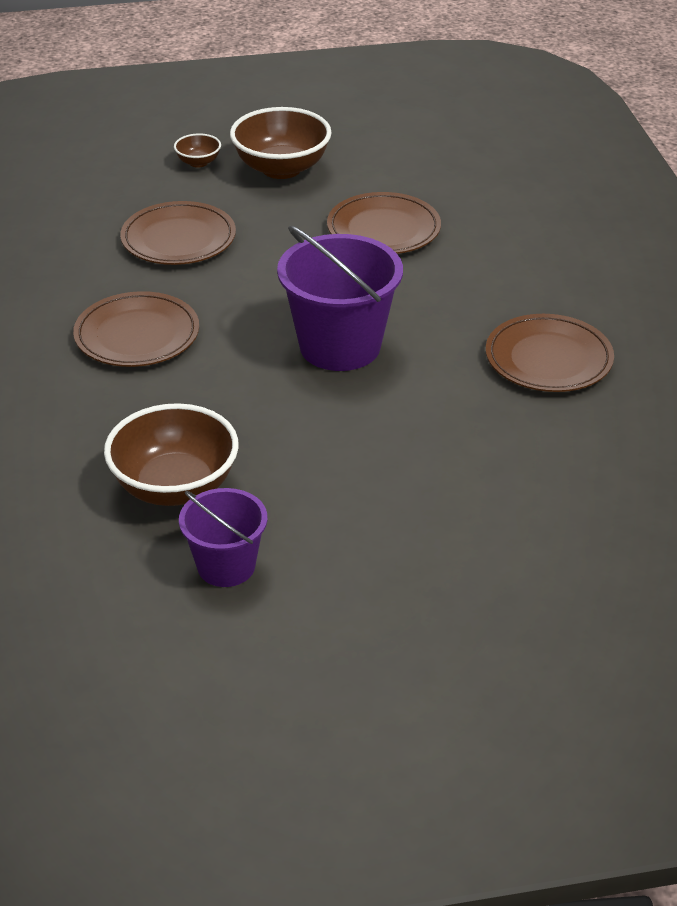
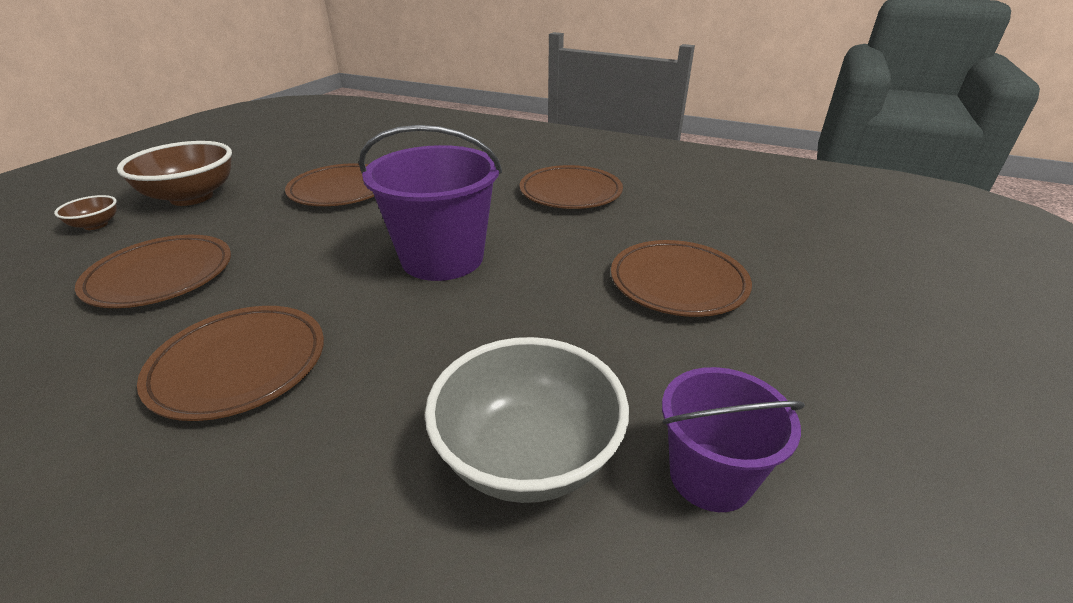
camera: 55 degrees left, 5 degrees down
brown bowl [104,403,239,506] -> grey bowl [425,337,629,503]
none -> brown plate [611,240,752,317]

